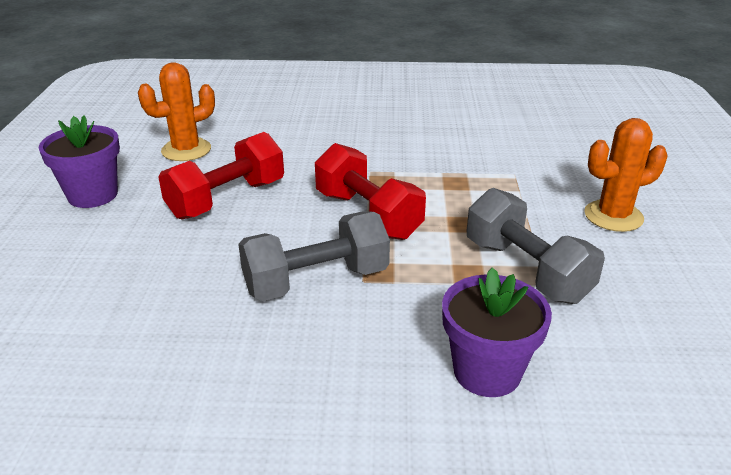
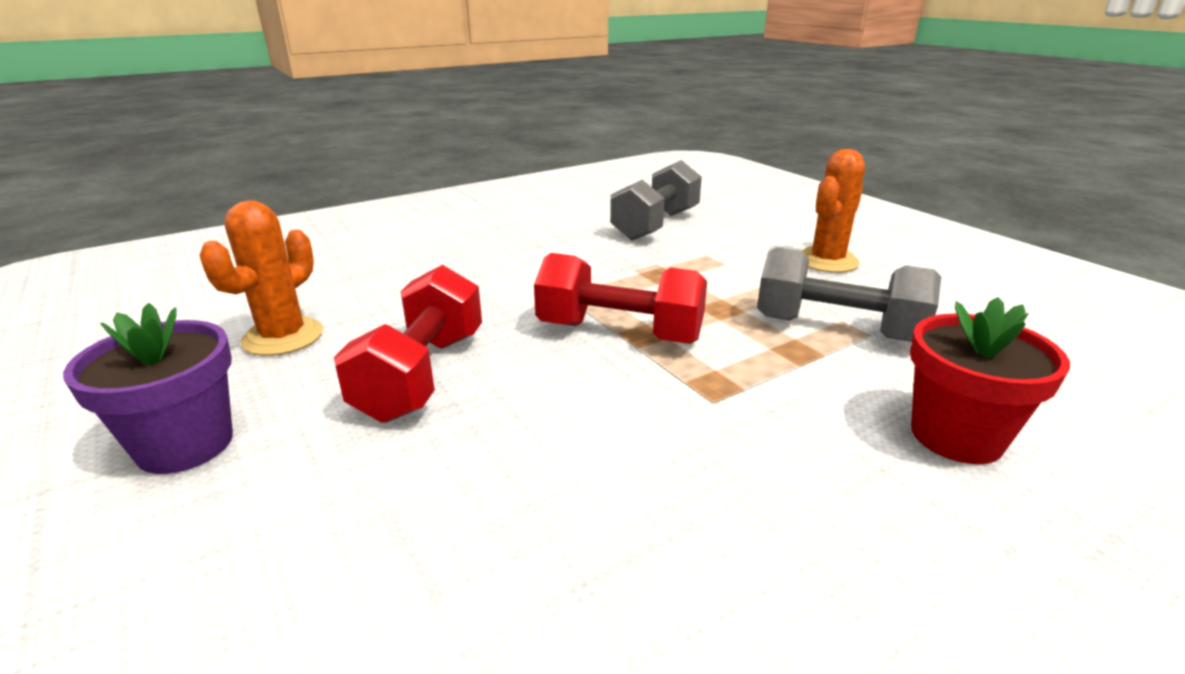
camera: 35 degrees left, 5 degrees down
grey dumbbell [238,211,390,301] -> grey dumbbell moved to [610,160,702,241]
purple flower pot [442,267,552,397] -> red flower pot [910,297,1070,464]

